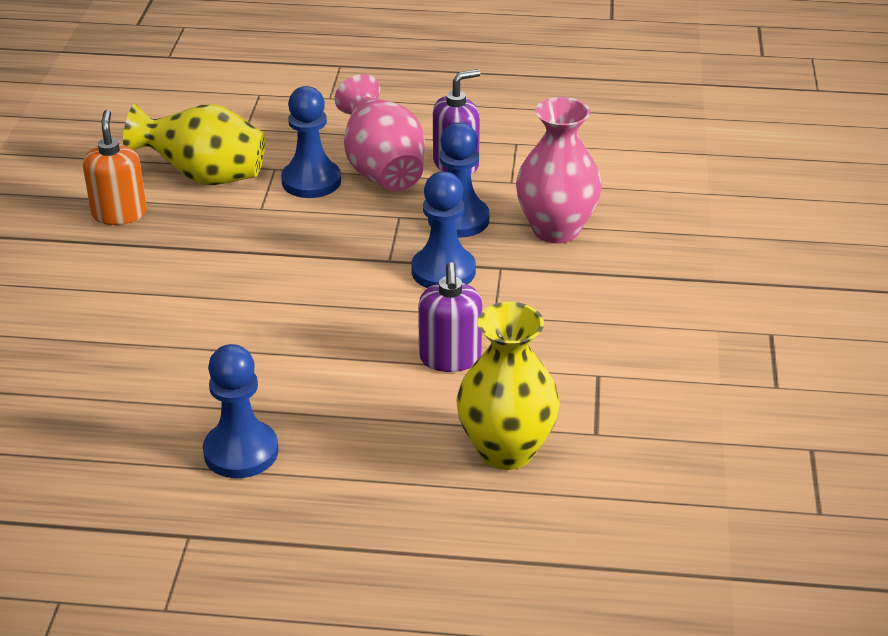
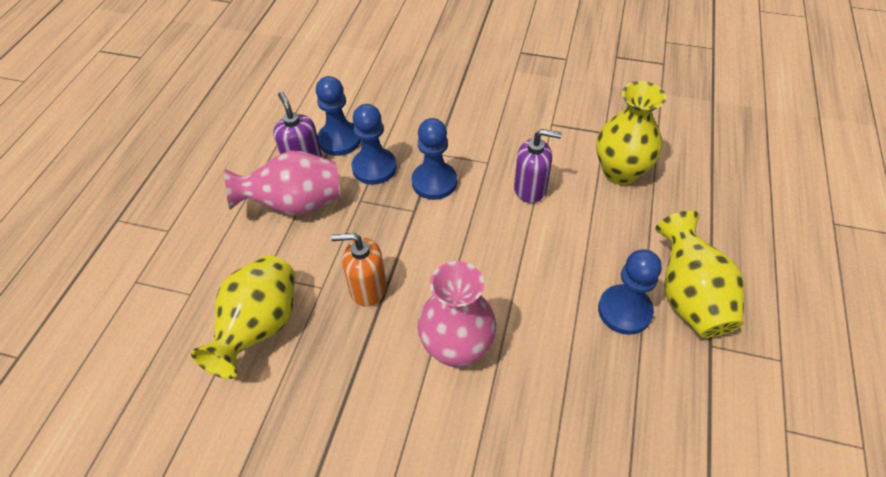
camera: 80 degrees left, 15 degrees up
orange soap dispenser [83,110,147,225] -> orange soap dispenser moved to [331,233,386,307]
blue pawn [281,86,341,198] -> blue pawn moved to [316,76,361,156]
pink vase [516,97,602,243] -> pink vase moved to [418,261,496,368]
none -> yellow vase [655,211,745,338]

